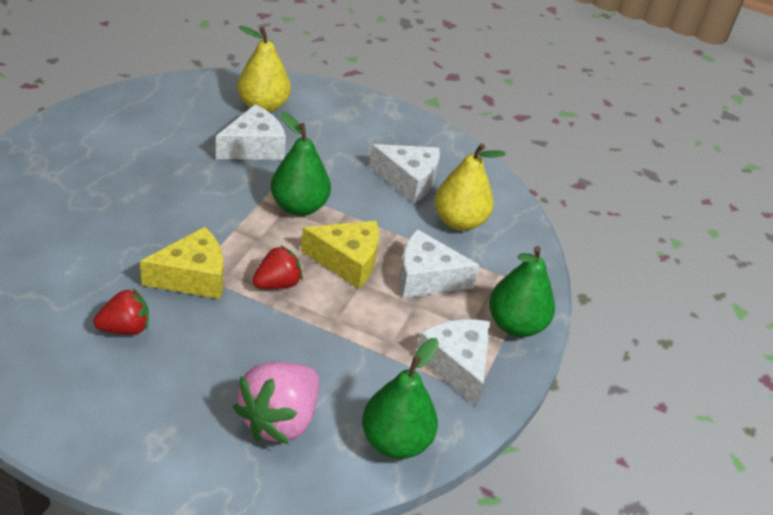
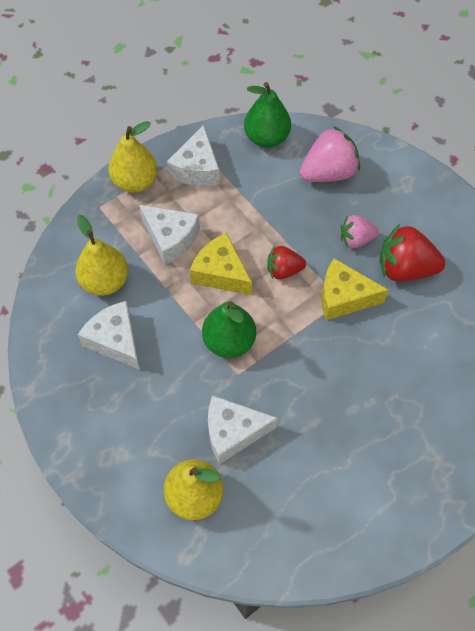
camera: 145 degrees left, 20 degrees up
red strawberry [93,288,149,335] -> red strawberry [379,224,445,281], size x1.65
green pear [489,246,555,337] -> yellow pear [108,121,158,193]
none -> pink strawberry [341,215,379,248]

